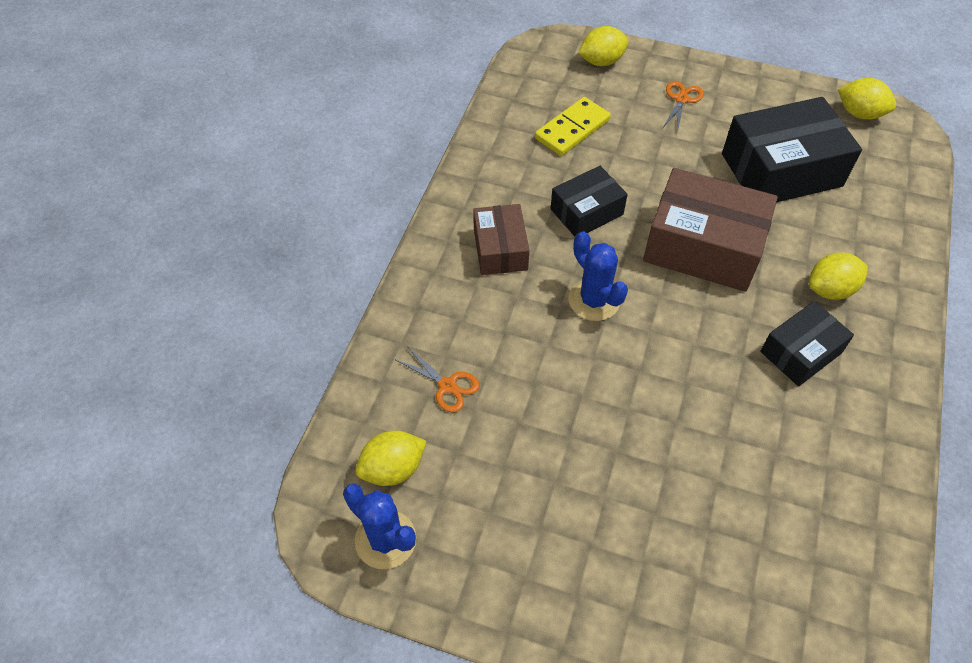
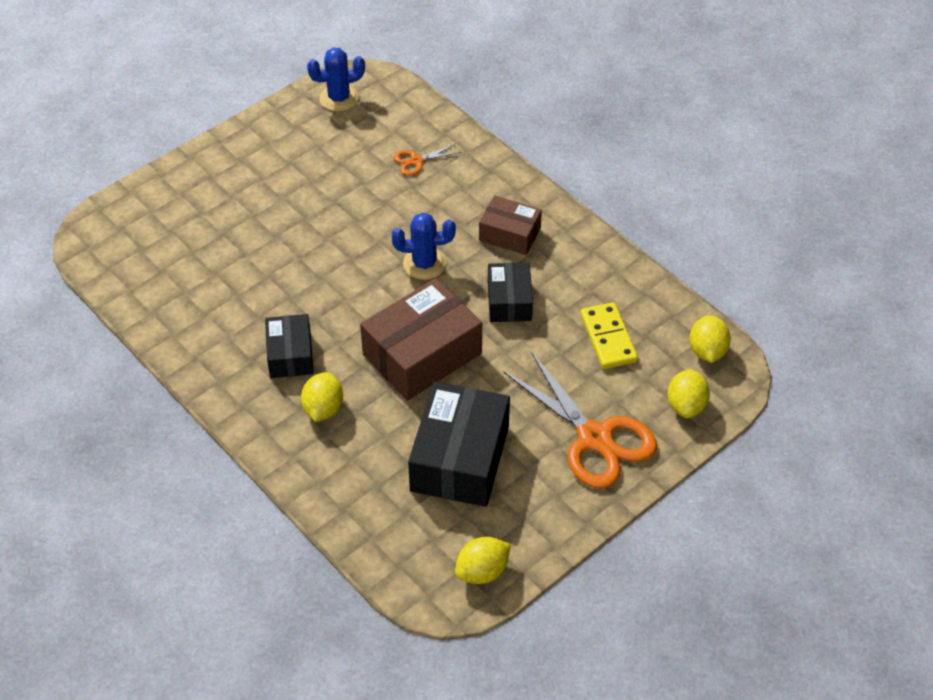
camera: 120 degrees right, 5 degrees down
yellow lemon [355,431,427,486] -> yellow lemon moved to [690,315,731,363]
orange scissors [663,81,704,129] -> orange scissors [503,352,657,489], size x2.28

